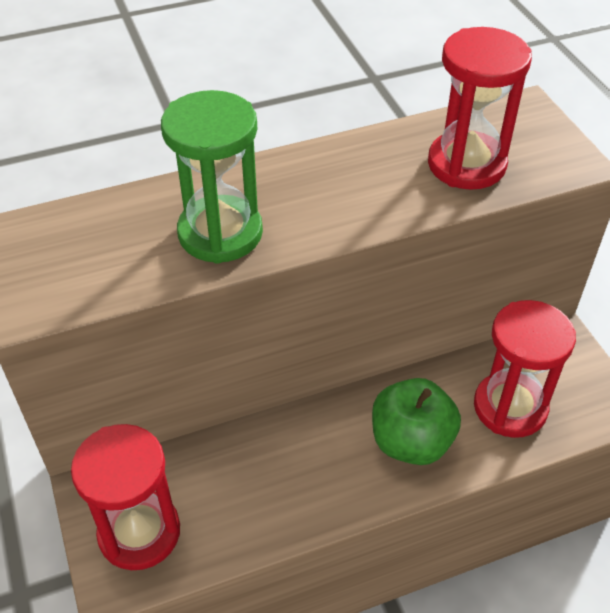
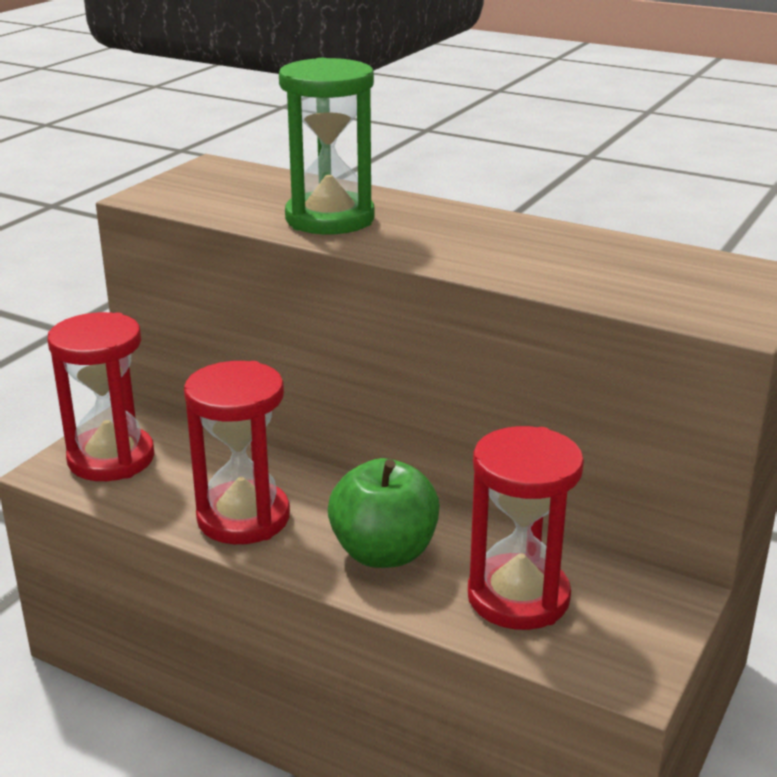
camera: 50 degrees right, 20 degrees down
red hourglass [428,27,532,190] -> red hourglass moved to [184,361,290,544]

